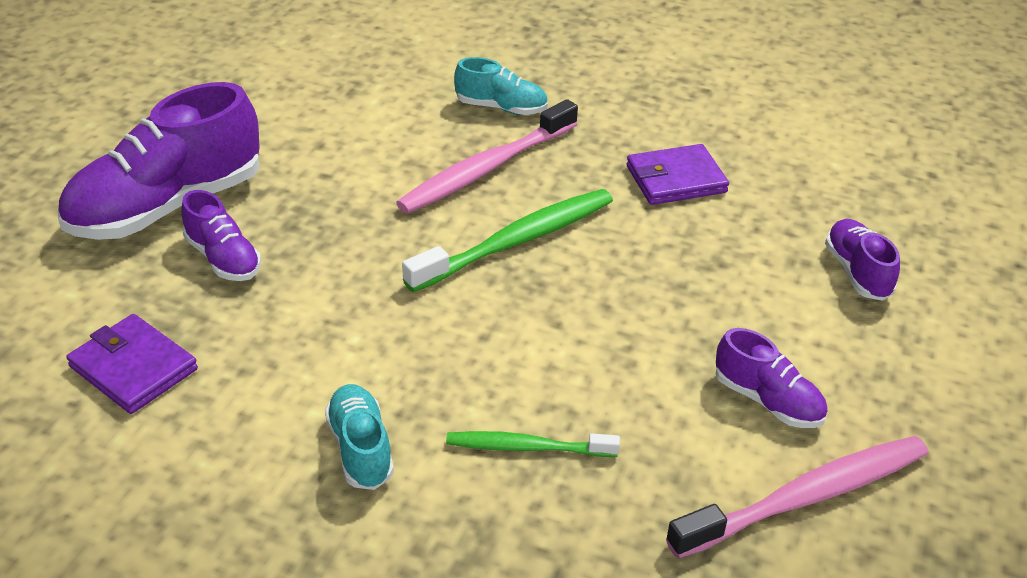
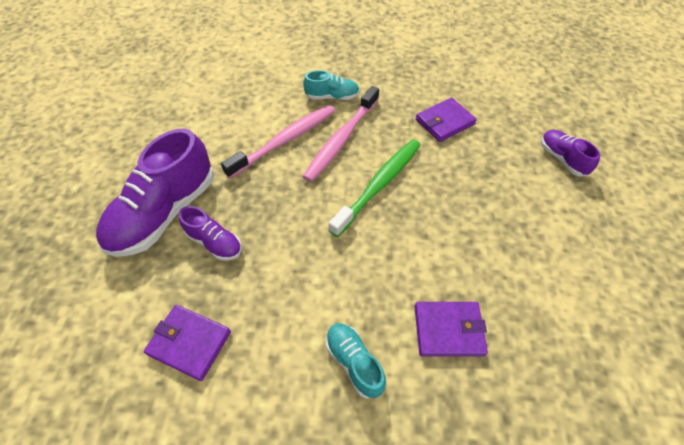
camera: 15 degrees left, 15 degrees up
green toothbrush [446,431,620,457] -> purple wallet [415,302,488,356]
pink toothbrush [666,436,928,559] -> pink toothbrush moved to [221,105,335,178]
purple shoe [716,328,828,428] -> none

